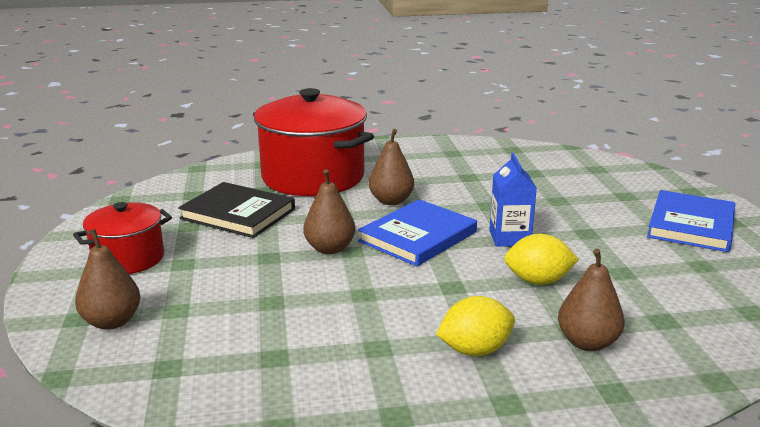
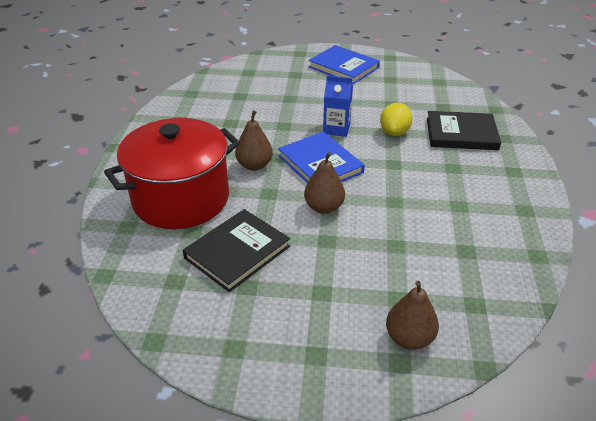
camera: 75 degrees left, 15 degrees up
red pot [73,202,172,274] -> none
yellow lemon [436,296,515,356] -> none
brown pear [558,249,625,351] -> black book [427,111,501,150]

